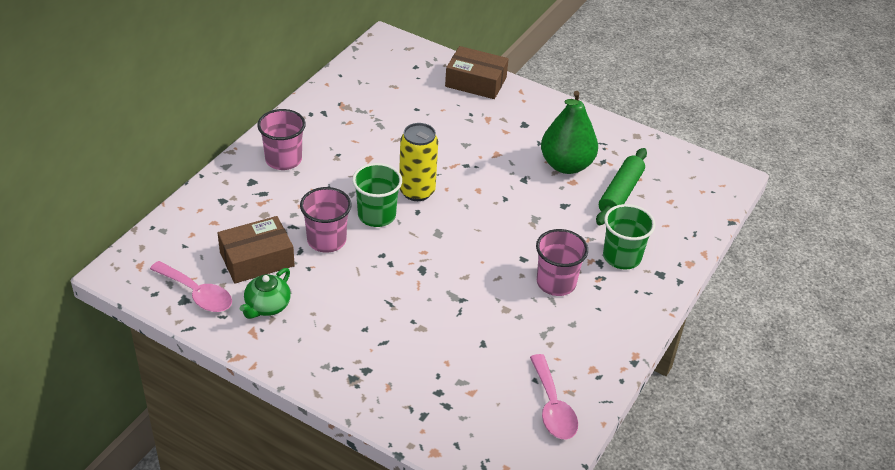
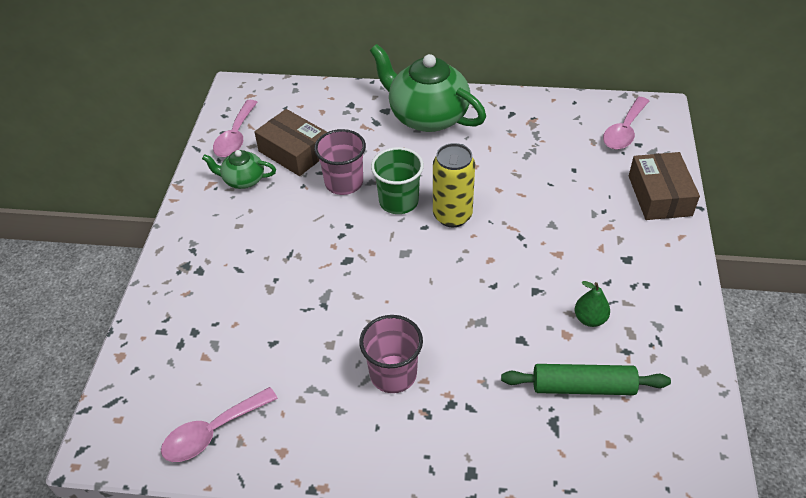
camera: 70 degrees right, 5 degrees up
pink cup [257,109,306,170] -> green teapot [370,44,486,132]
green pear [541,91,598,174] -> green pear [575,281,610,327], size x0.49
green cup [603,204,655,269] -> none
none -> pink spoon [603,97,649,150]

